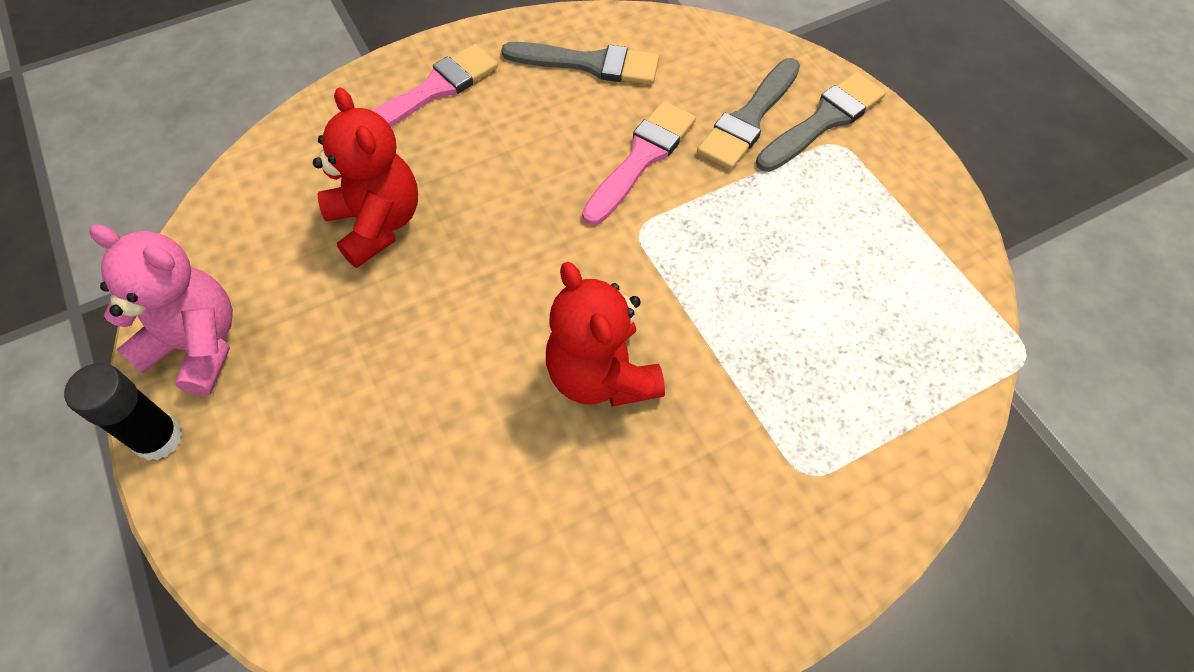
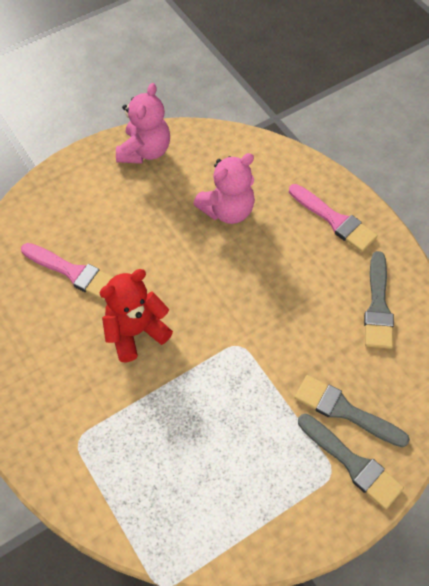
camera: 85 degrees right, 0 degrees up
black glue stick [64,363,183,461] -> none
red teddy bear [313,87,418,268] -> pink teddy bear [193,153,255,224]
pink brush [582,101,696,225] -> pink brush moved to [21,243,113,300]

